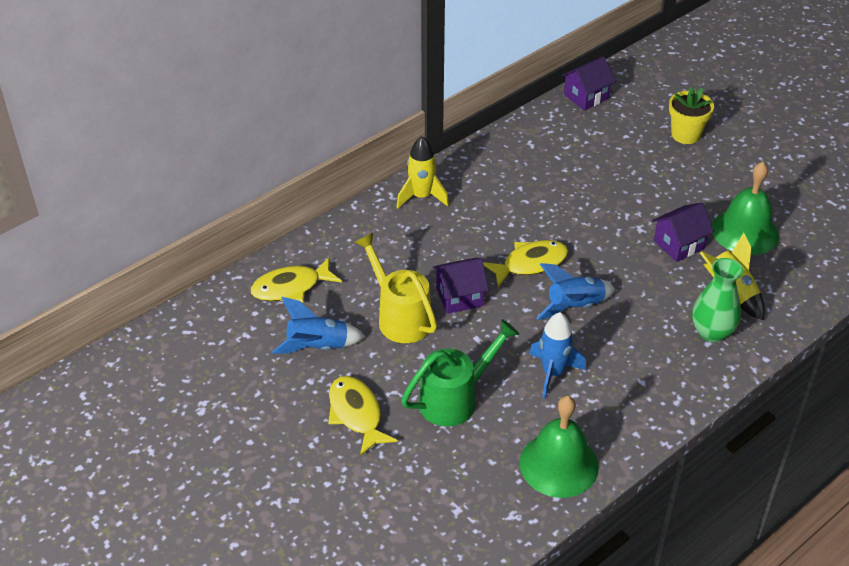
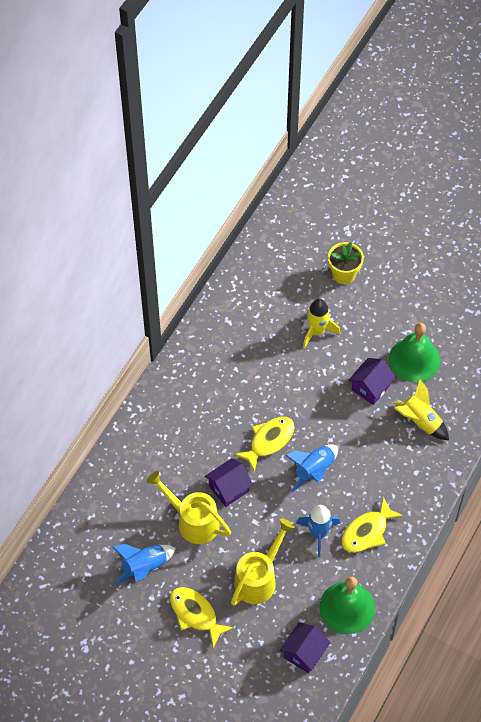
camera: 20 degrees left, 15 degrees up
yellow fish [250,257,342,302] -> yellow fish moved to [341,496,404,553]
yellow rocket [397,136,449,208] -> yellow rocket moved to [303,299,340,348]
green watering can [401,319,519,427] -> yellow watering can [231,518,295,606]
purple house [561,56,616,111] -> purple house moved to [280,622,331,674]
green vase [692,258,743,342] -> none

